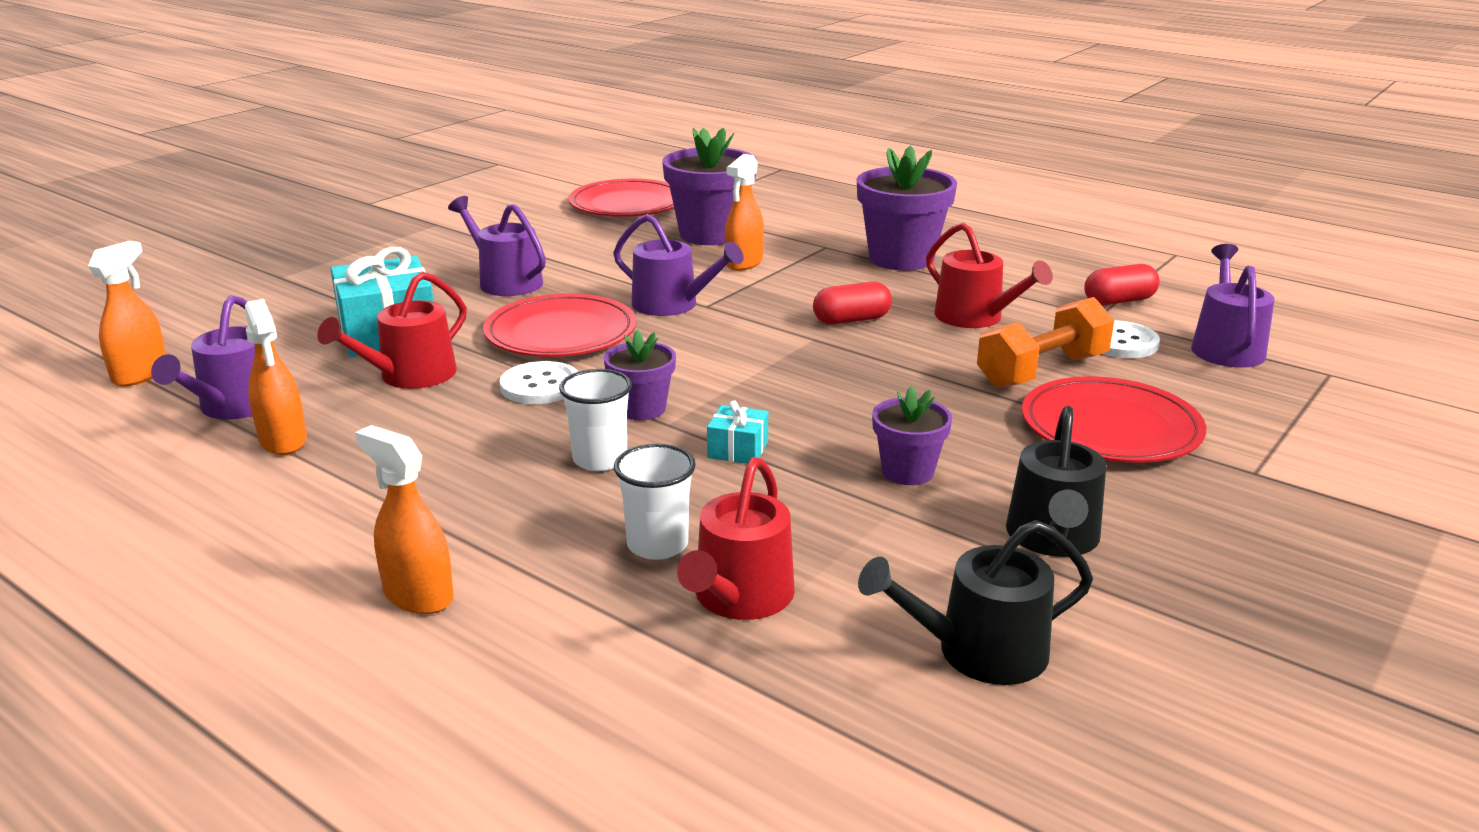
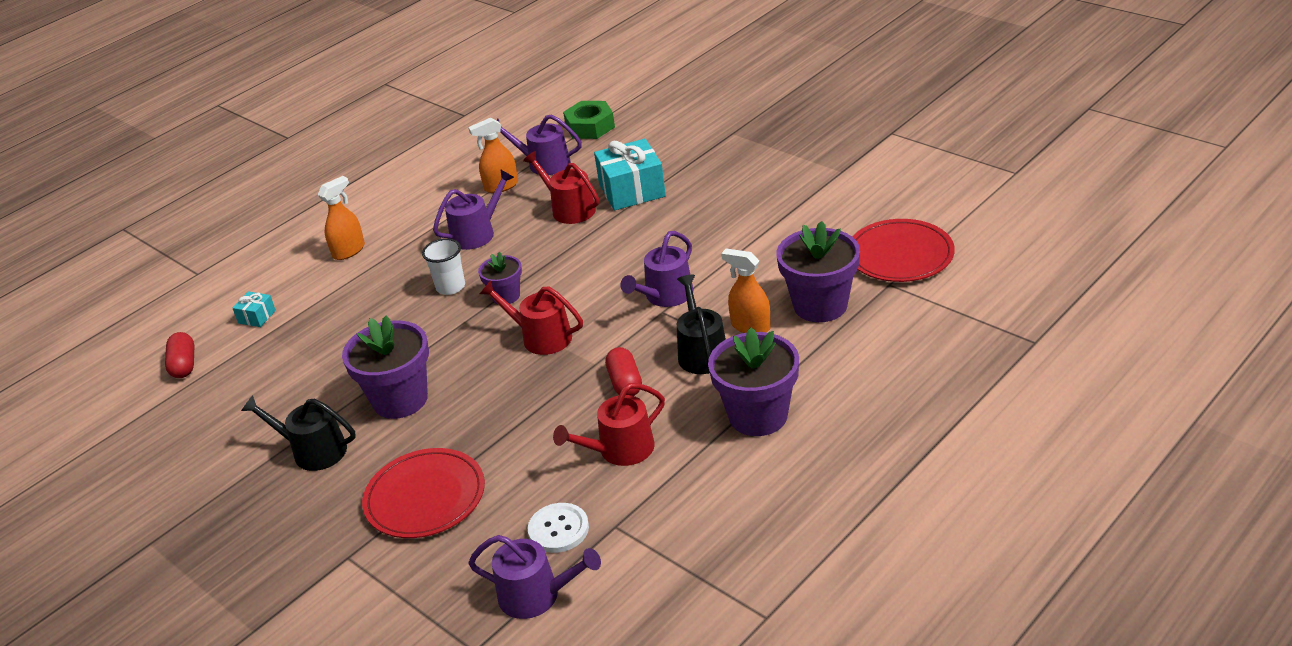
camera: 100 degrees right, 10 degrees up
orange spray bottle [88,241,166,387] -> green nut [563,101,615,139]
purple watering can [448,196,546,296] -> purple watering can moved to [433,169,514,250]
red plate [483,293,637,357] -> none
white button [500,361,578,404] -> none
white cup [614,444,696,560] -> none
red watering can [677,457,795,620] -> red watering can moved to [480,280,583,355]
turquoise gift [707,401,768,464] -> turquoise gift moved to [233,291,276,327]
black watering can [858,520,1093,685] -> black watering can moved to [677,275,726,374]
purple flower pot [872,386,952,485] -> purple flower pot [342,315,429,419], size x1.79
orange dumbbell [977,297,1114,388] -> none
red capsule [1084,264,1160,305] -> red capsule moved to [165,332,194,378]

